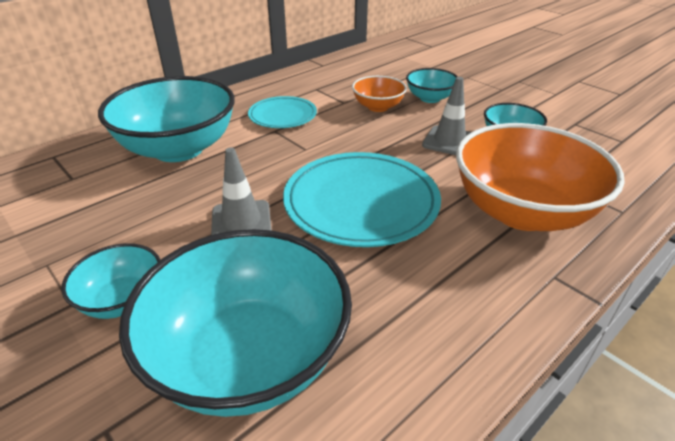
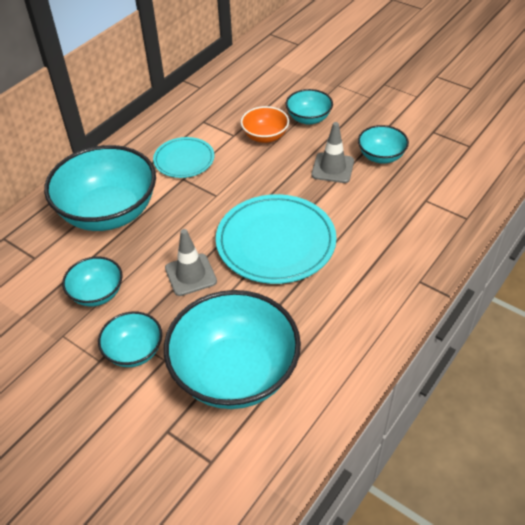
camera: 10 degrees left, 10 degrees up
orange bowl [456,123,625,231] -> none
none -> turquoise bowl [62,257,123,306]

